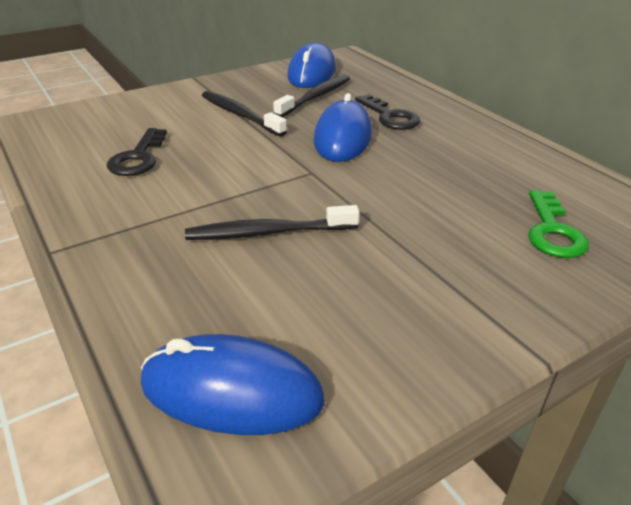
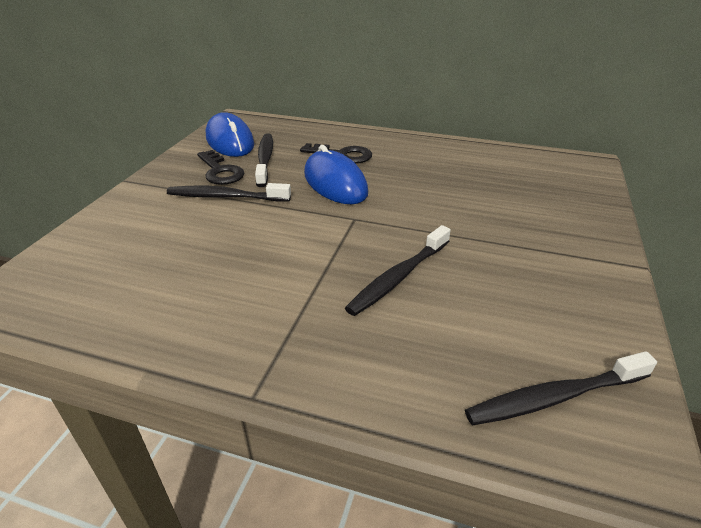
camera: 40 degrees left, 0 degrees up
black key [107,128,167,176] -> black key moved to [197,150,244,185]
blue mouse [141,334,325,435] -> black toothbrush [465,351,657,426]
green key [528,190,589,258] -> none

